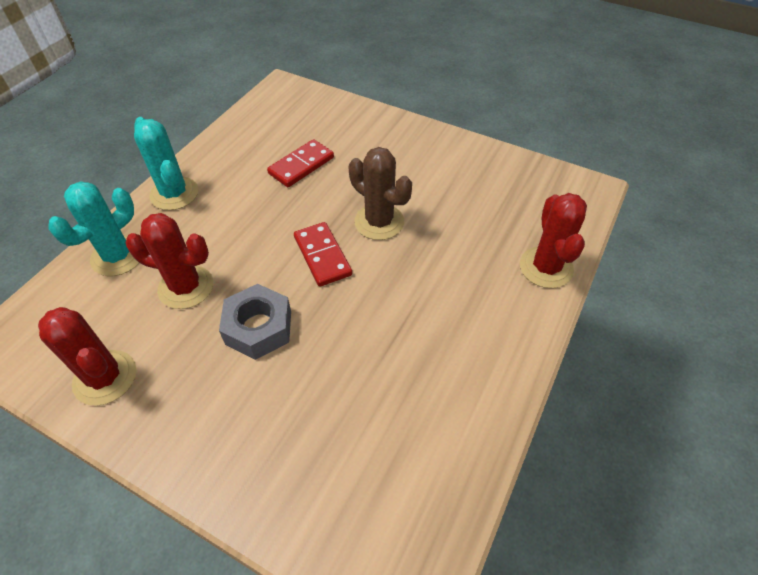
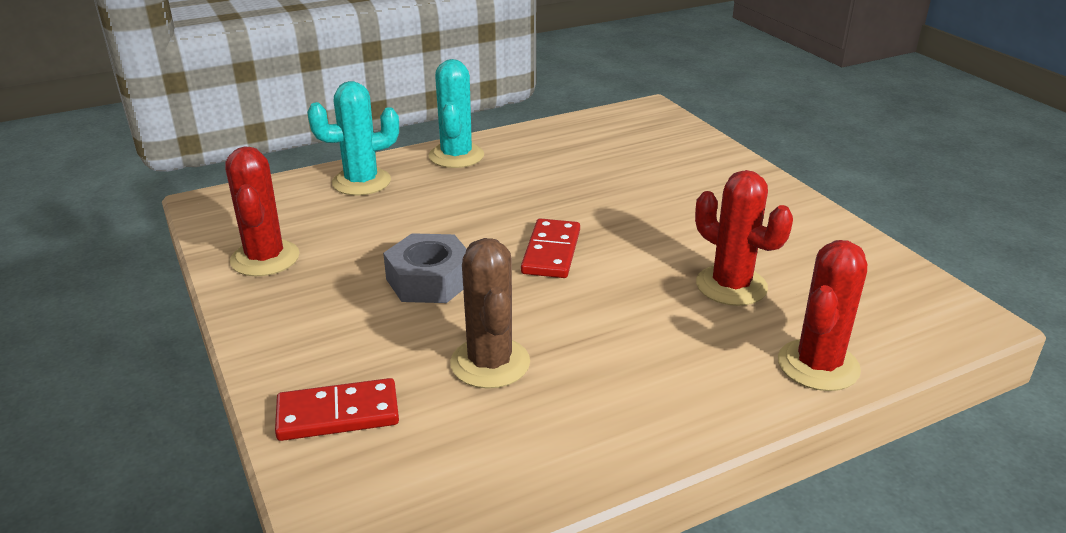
camera: 35 degrees right, 20 degrees down
red cactus [126,213,213,309] -> red cactus moved to [695,170,793,306]
red domino [267,139,334,187] -> red domino moved to [275,378,399,441]
brown cactus [348,147,412,240] -> brown cactus moved to [450,238,530,389]

